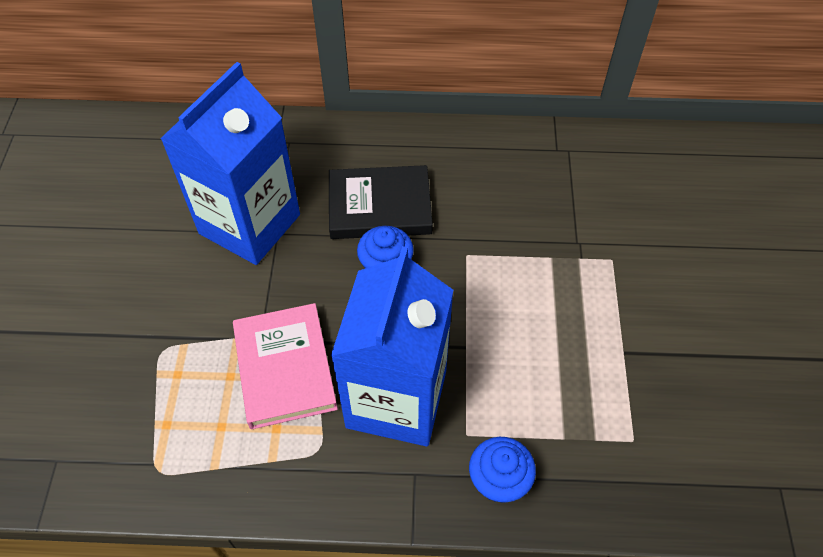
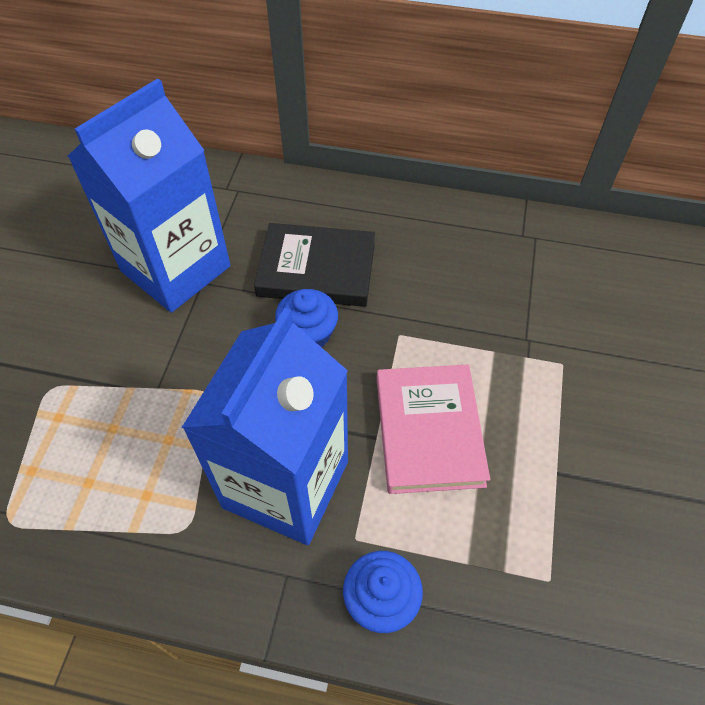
camera: 10 degrees right, 0 degrees up
pink book [233,303,338,430] -> pink book moved to [377,365,490,494]

